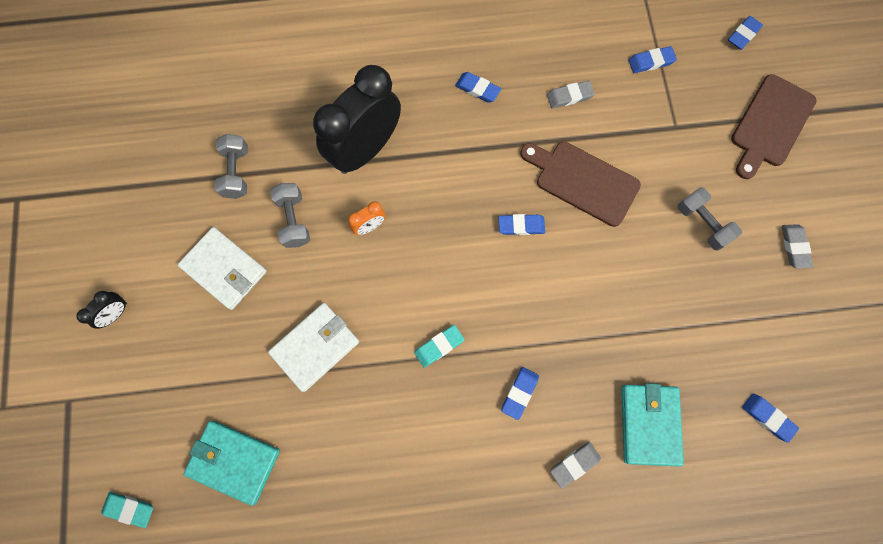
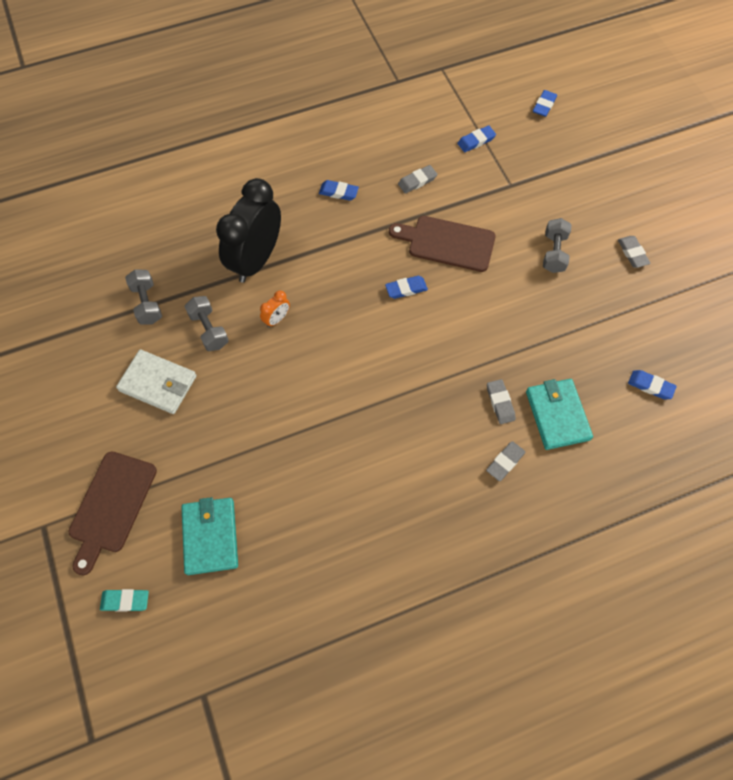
camera: 15 degrees left, 10 degrees down
black clock [76,291,127,329] -> none
turquoise wallet [183,421,280,506] -> turquoise wallet turned 75 degrees clockwise [181,497,238,575]
white wallet [268,303,359,392] -> none
turquoise eraser [414,325,465,368] -> none
blue eraser [501,367,539,420] -> none
grey dumbbell [678,187,742,251] -> grey dumbbell turned 60 degrees clockwise [543,218,572,273]
brown cutting board [731,74,817,179] -> brown cutting board moved to [68,451,157,575]
none -> grey eraser [487,379,516,424]

